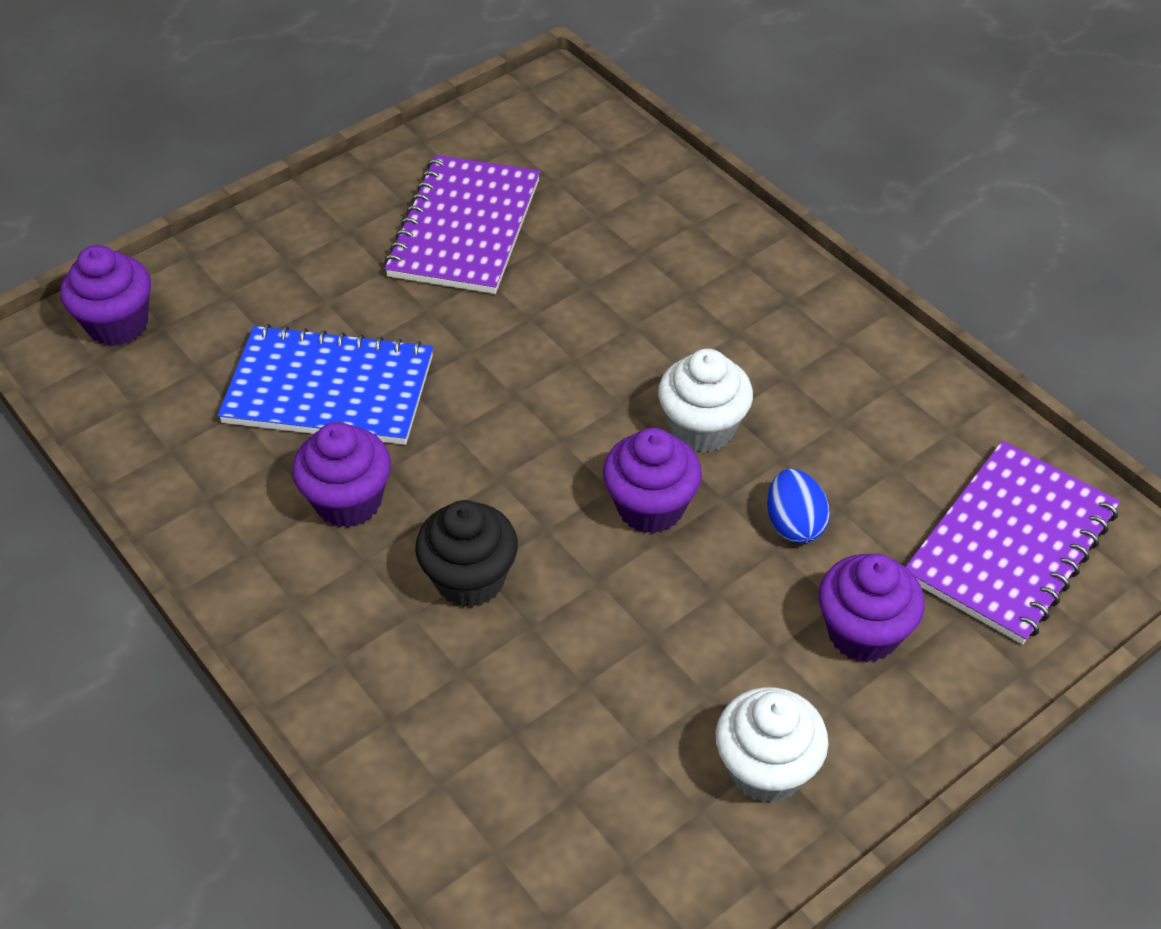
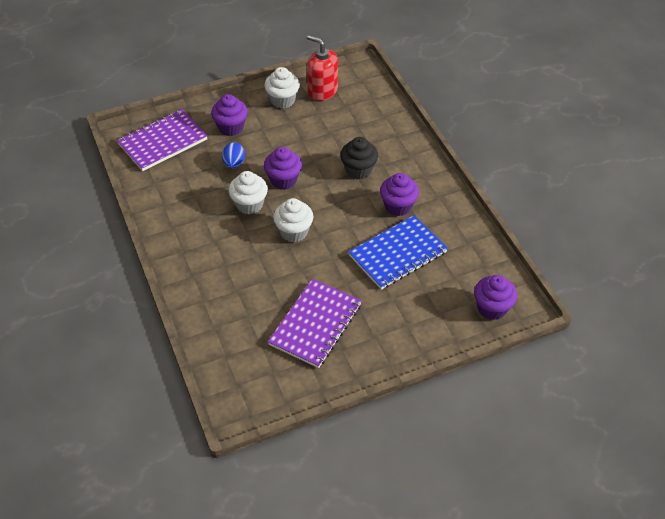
camera: 165 degrees left, 0 degrees up
blue notebook [218,324,433,445] -> blue notebook turned 60 degrees counterclockwise [348,215,448,290]
none -> white cupcake [273,198,313,242]
none -> red soap dispenser [307,35,338,101]

